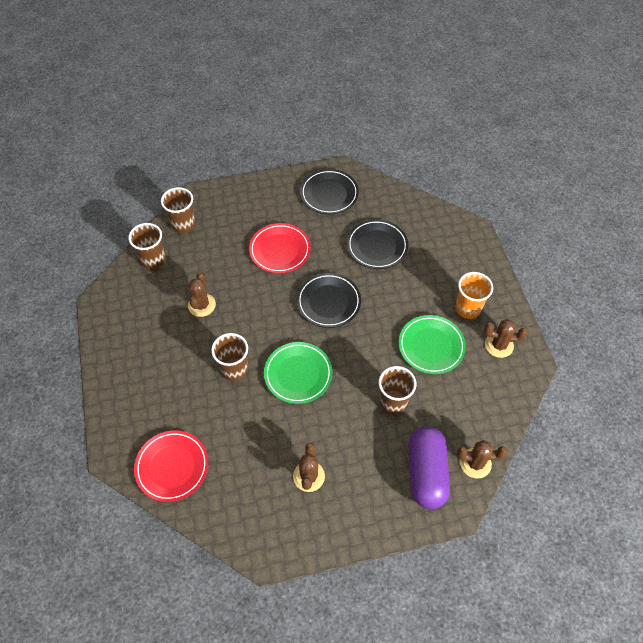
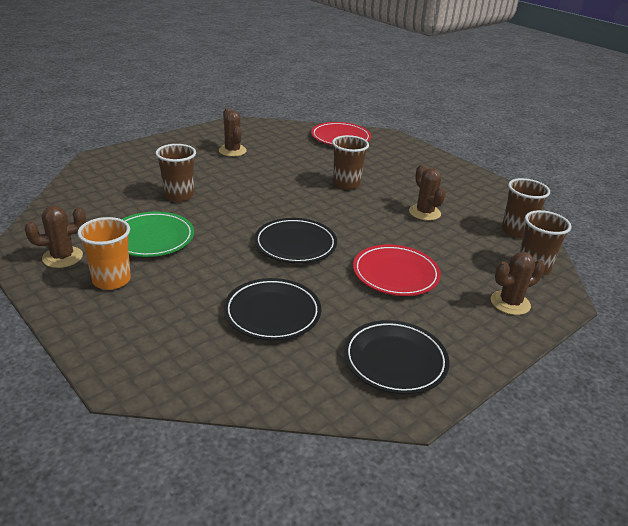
camera: 150 degrees right, 25 degrees down
green plate [264,342,332,404] -> none
purple capsule [409,426,450,509] -> none
brown cactus [457,440,508,479] -> brown cactus moved to [491,252,545,315]

